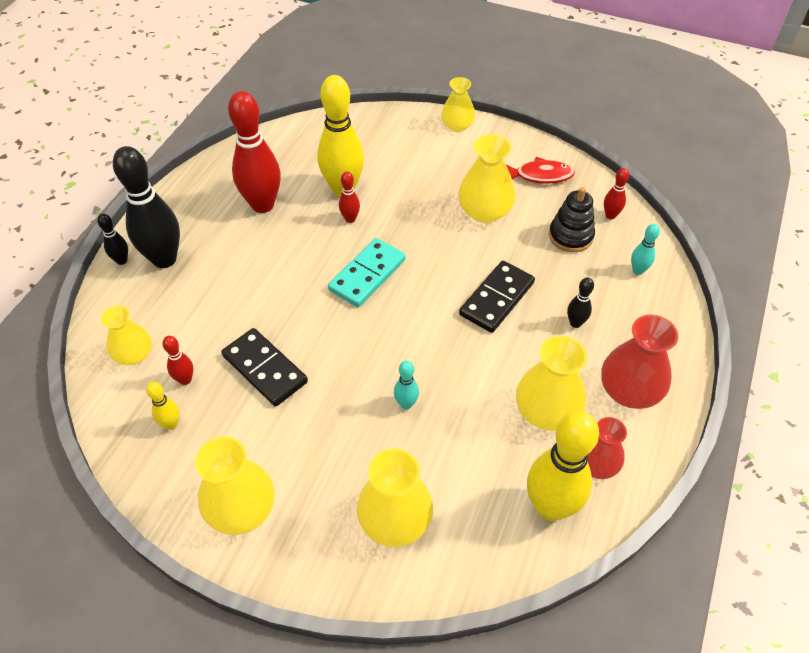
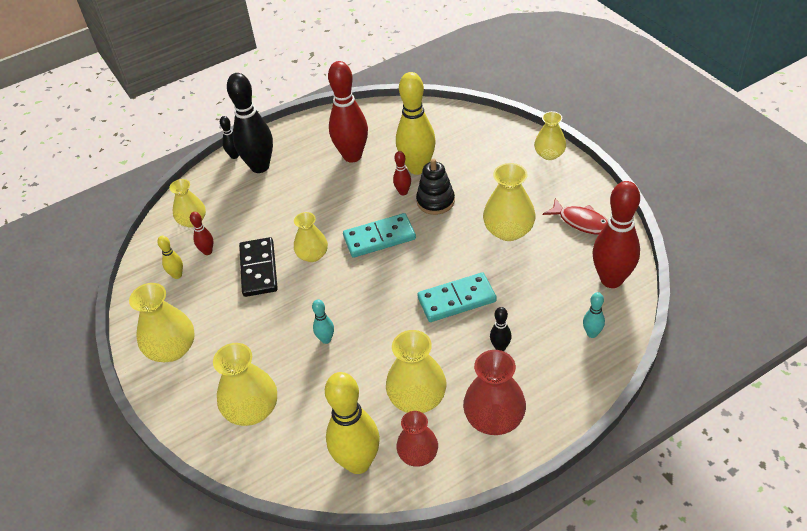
camera: 40 degrees right, 5 degrees down
black domino [459,261,535,333] -> turquoise domino [417,272,497,322]
black stacking toy [549,187,595,252] -> black stacking toy moved to [416,158,455,215]
red bowling pin [604,168,629,219] -> red bowling pin [593,181,640,288], size x2.21
none -> yellow vase [294,212,328,262]

